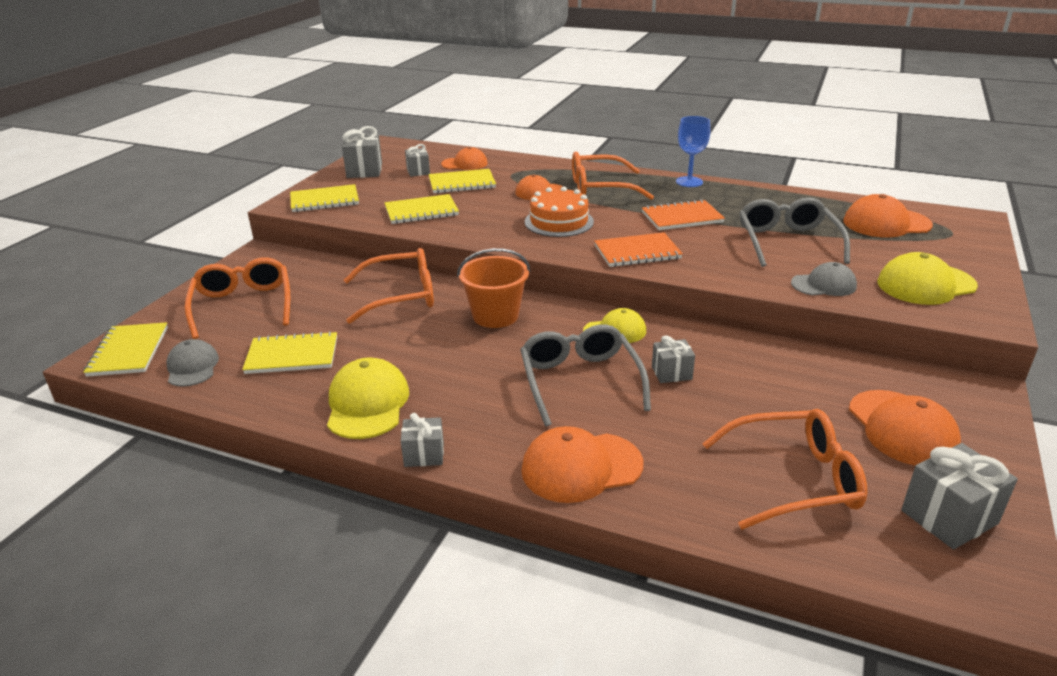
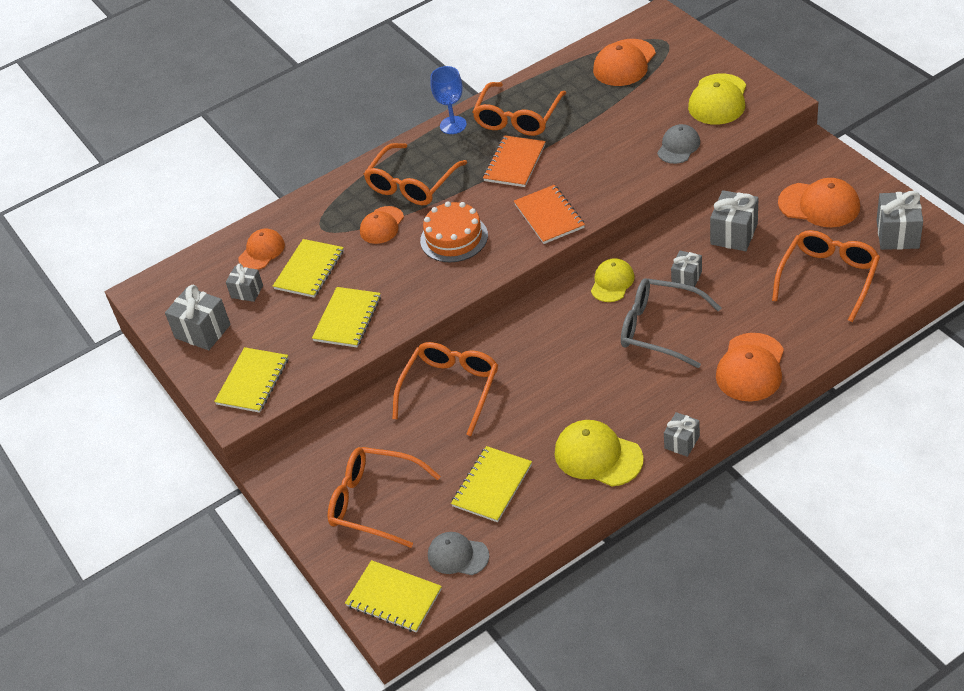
camera: 50 degrees left, 15 degrees up
orange bucket [457,248,530,328] -> none
orange notebook [594,232,683,267] -> orange notebook turned 45 degrees counterclockwise [514,185,585,244]
grey glasses [739,197,850,267] -> none
none -> orange glasses [472,82,566,136]
none -> grey gift [710,190,758,251]

